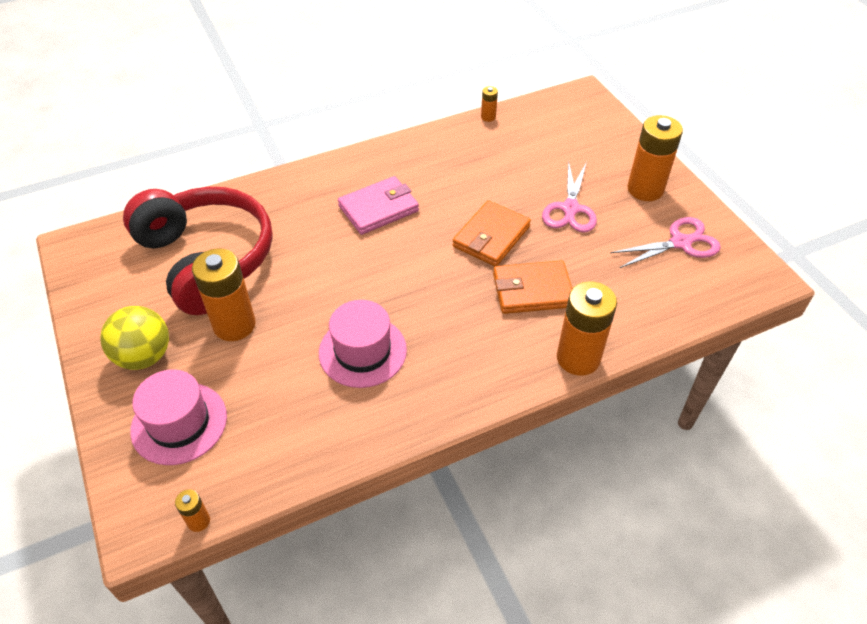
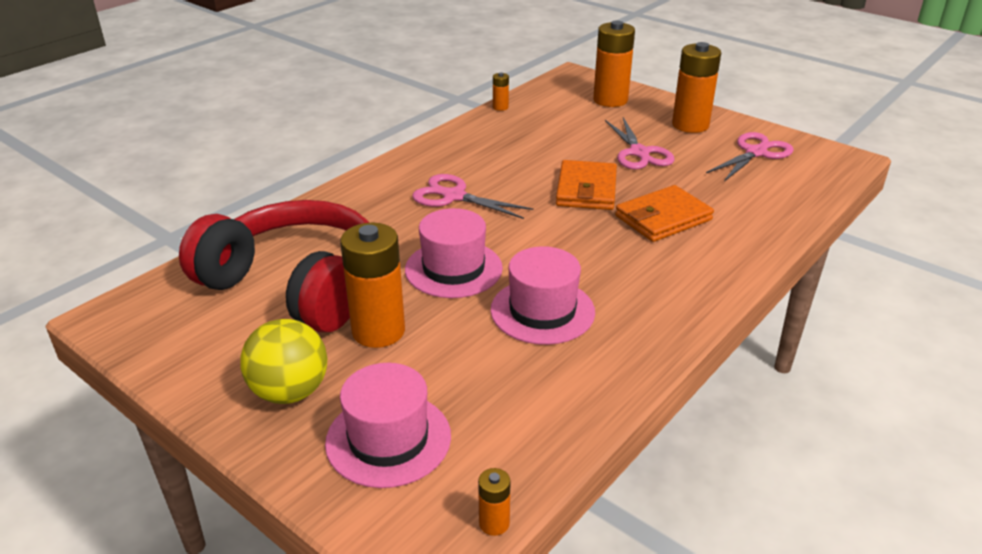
camera: 25 degrees left, 15 degrees down
pink wallet [338,176,419,235] -> pink scissors [412,174,533,219]
orange battery [557,281,617,376] -> orange battery moved to [593,21,635,107]
none -> pink hat [405,208,503,298]

